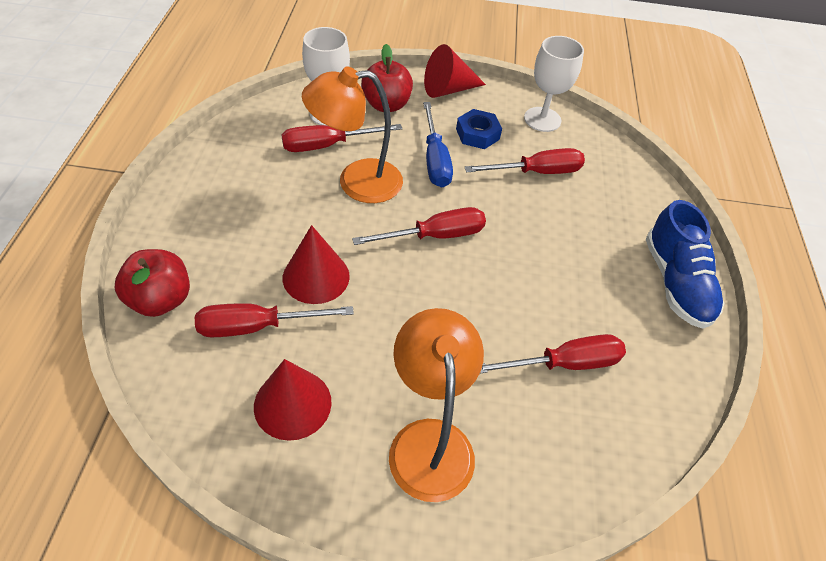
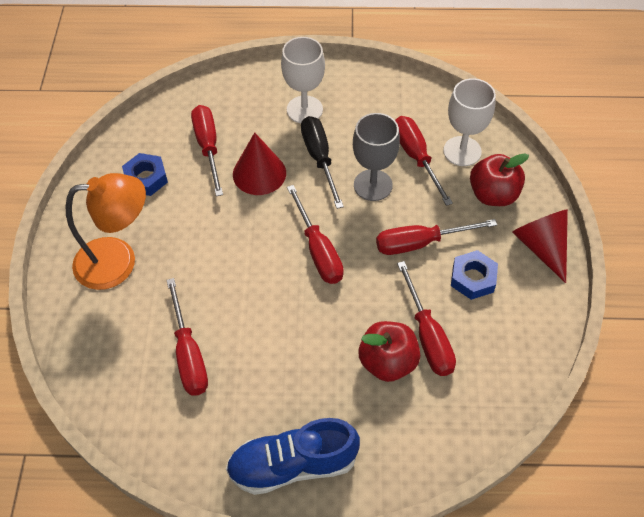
camera: 90 degrees right, 5 degrees up
red apple [115,249,190,317] -> red apple moved to [358,321,420,382]
red cone [254,359,332,441] -> blue nut [122,153,168,196]
orange lamp [302,67,403,203] -> grey goblet [353,113,400,201]
blue screwdriver [423,102,453,187] -> red screwdriver [376,219,497,255]
white goblet [524,36,584,132] -> white goblet moved to [281,37,325,123]
none -> black screwdriver [301,116,344,209]

